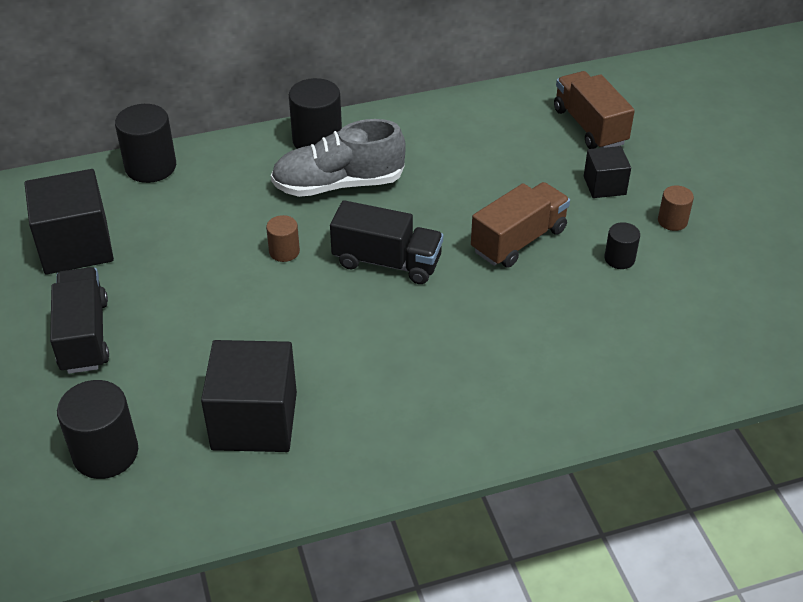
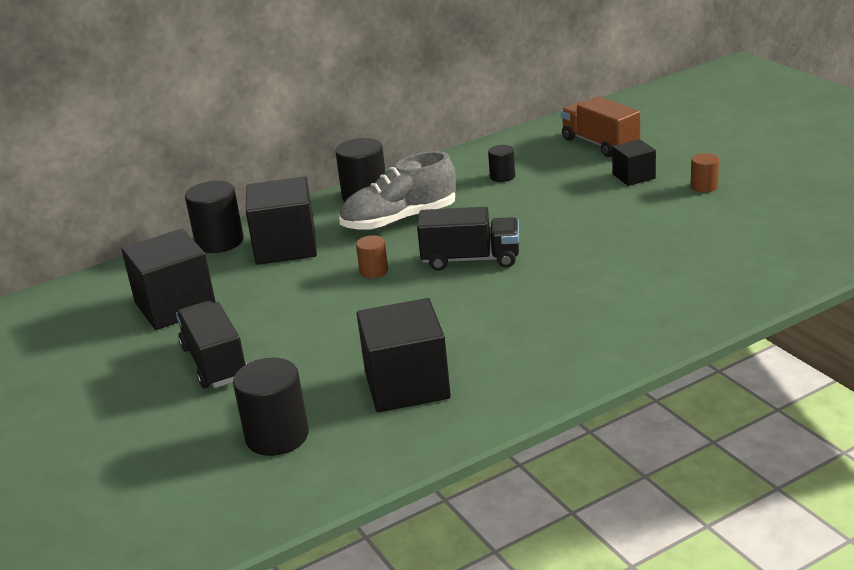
camera: 10 degrees left, 15 degrees down
brown truck [471,182,570,268] -> none
black cylinder [604,222,640,269] -> black cylinder moved to [488,145,515,182]
none -> black cube [246,176,317,265]

